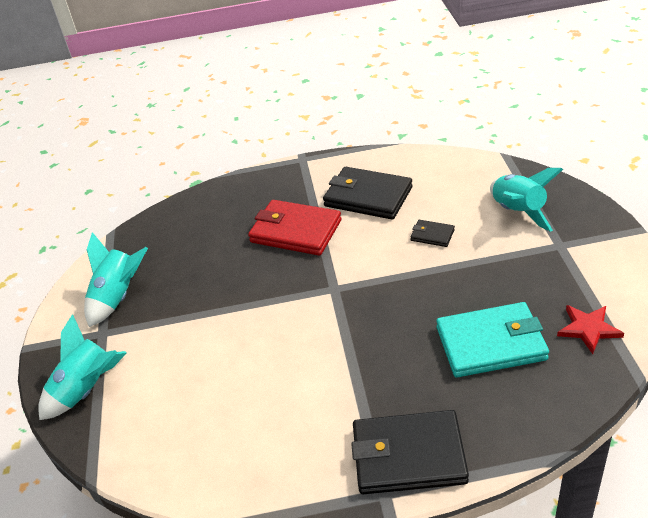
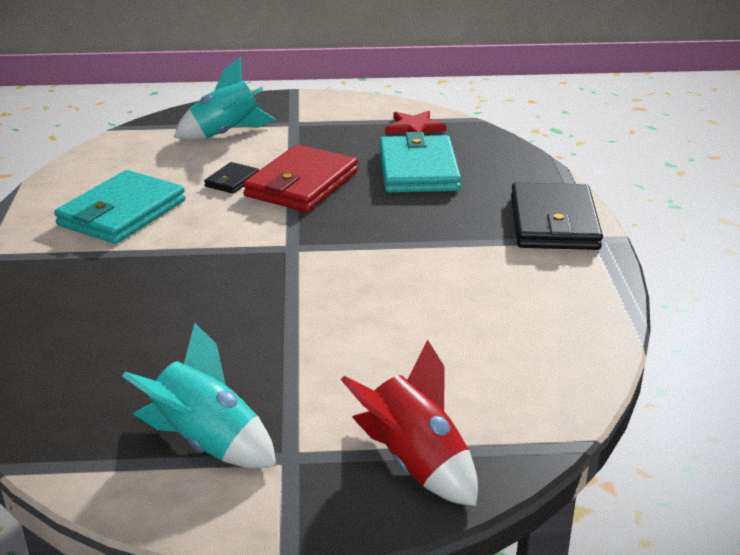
camera: 90 degrees left, 10 degrees down
turquoise rocket [38,314,127,420] -> red rocket [341,340,478,506]
red wallet [248,200,342,256] -> red wallet moved to [243,144,358,212]
black wallet [323,167,413,219] -> turquoise wallet [54,170,186,244]

